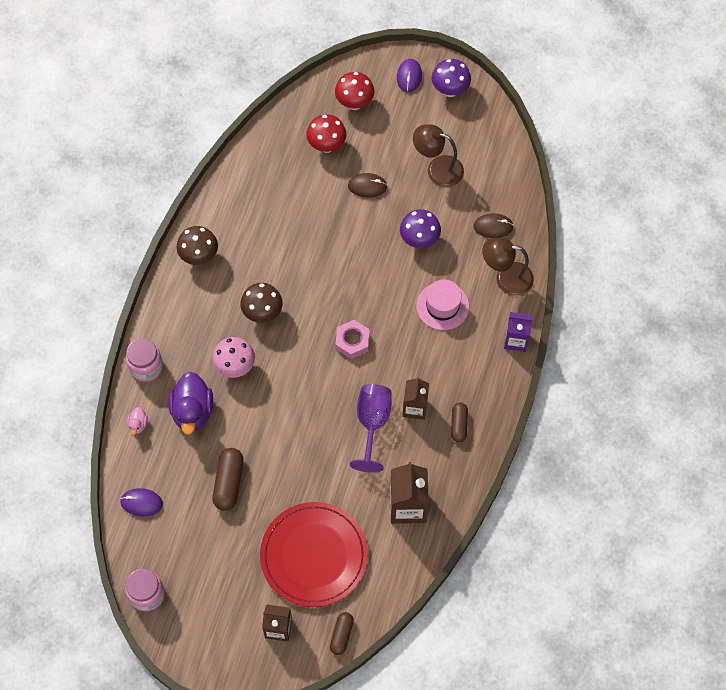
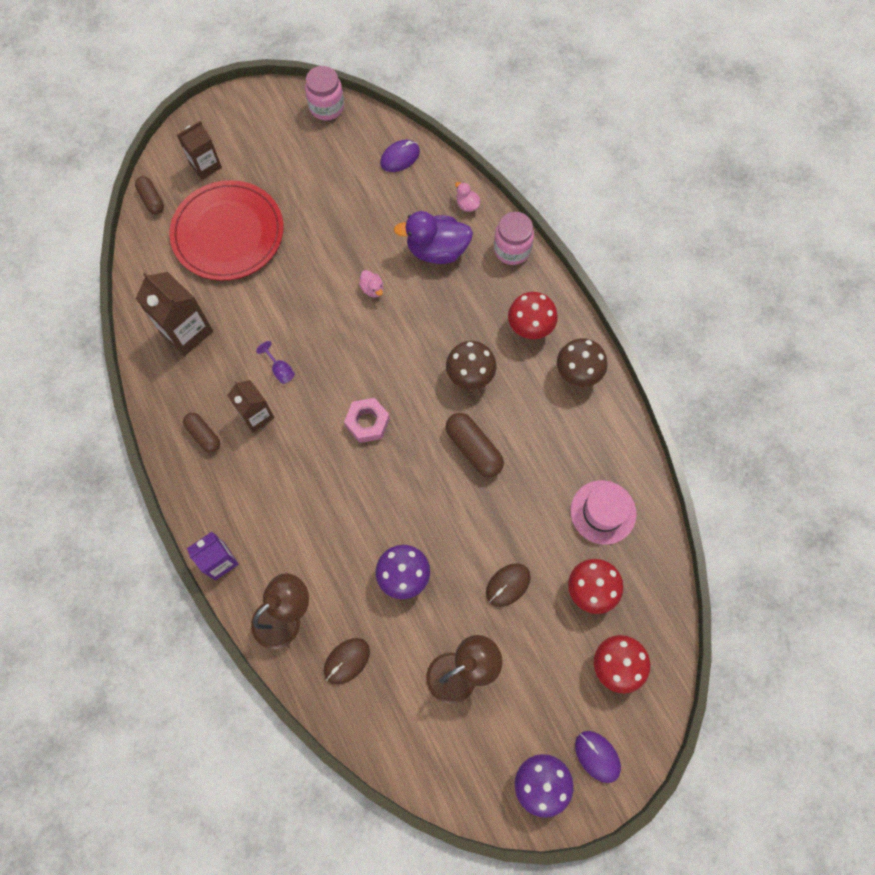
camera: 135 degrees right, 5 degrees up
purple duck [168,372,213,435] -> purple duck turned 45 degrees counterclockwise [394,211,473,264]
pink mushroom [212,337,255,378] -> none
brown capsule [212,448,244,511] -> brown capsule moved to [445,413,504,477]
purple goblet [350,384,392,473] -> purple goblet [256,341,295,384], size x0.46
pink hat [417,280,469,330] -> pink hat moved to [570,480,637,545]
none -> pink duck [359,270,383,298]
none -> red mushroom [508,292,558,339]

